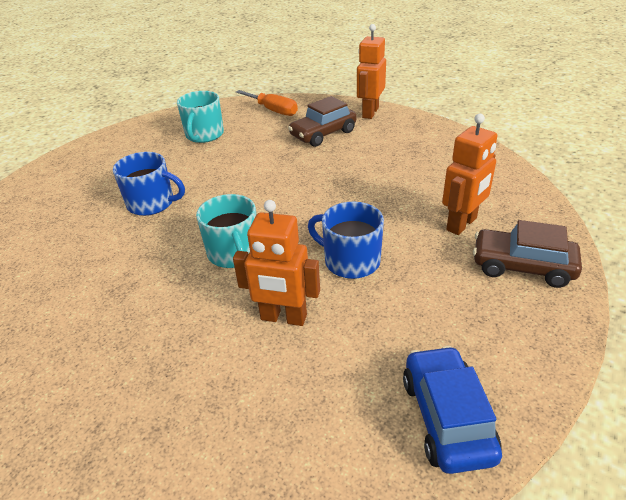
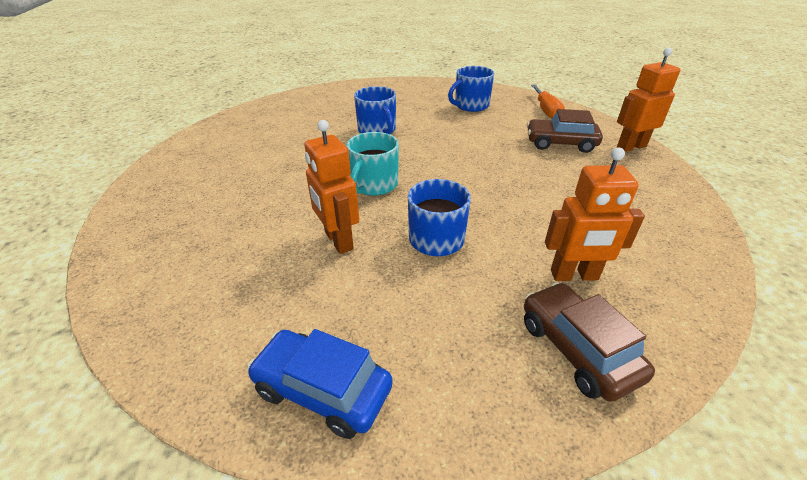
camera: 45 degrees right, 0 degrees up
turquoise mug [177,91,224,143] -> blue mug [448,66,494,112]
blue car [403,346,502,474] -> blue car turned 105 degrees counterclockwise [247,329,393,439]

